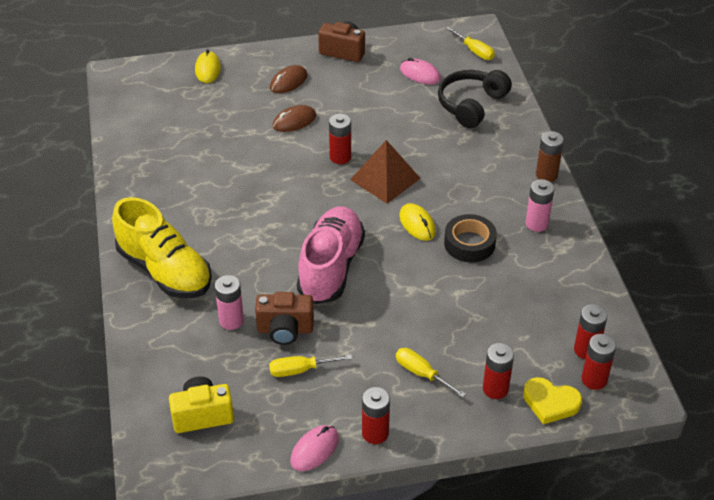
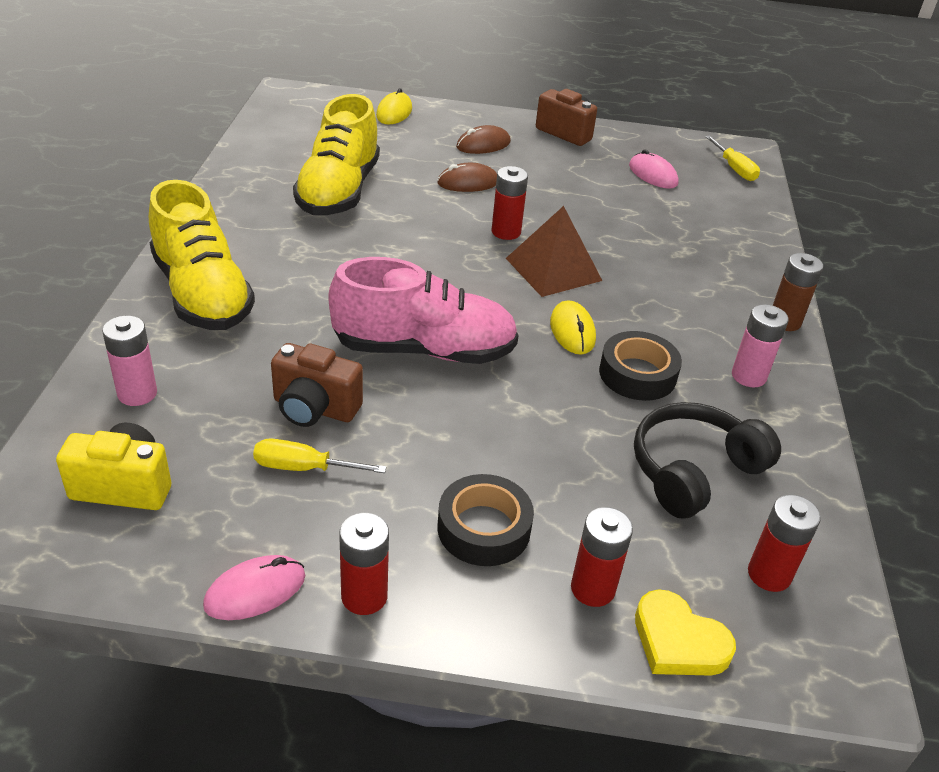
camera: 15 degrees right, 5 degrees down
pink battery [215,275,244,330] -> pink battery moved to [102,316,157,406]
pink shoe [297,206,365,304] -> pink shoe turned 60 degrees clockwise [328,257,519,364]
yellow screwdriver [396,348,466,398] -> black tape [437,474,534,566]
black headphones [438,70,512,128] -> black headphones moved to [634,402,781,519]
red battery [581,334,616,390] -> none
none -> yellow shoe [293,94,380,215]

